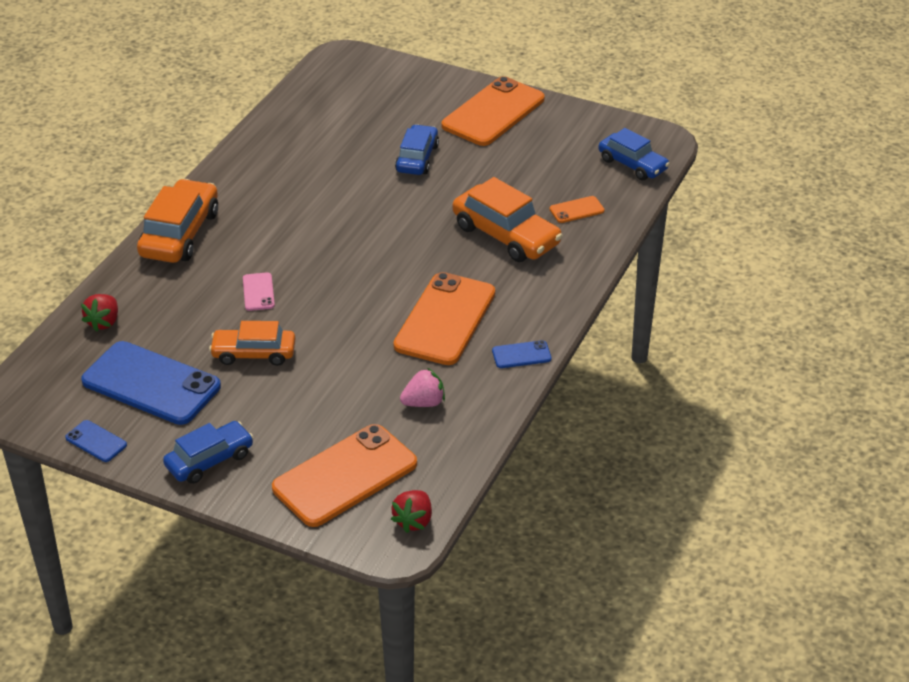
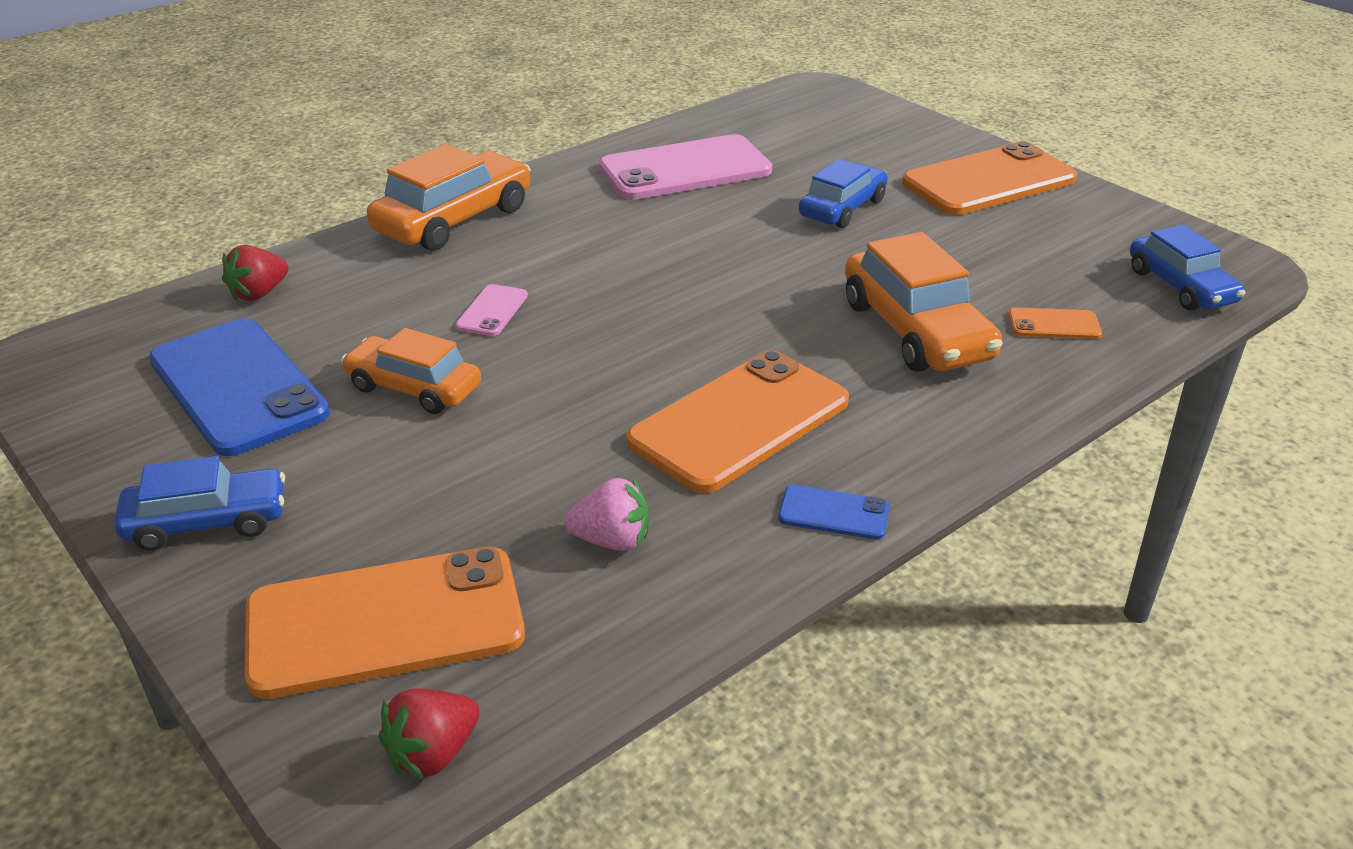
camera: 25 degrees right, 5 degrees down
blue phone [65,420,127,462] -> none
none -> pink phone [599,134,772,200]

